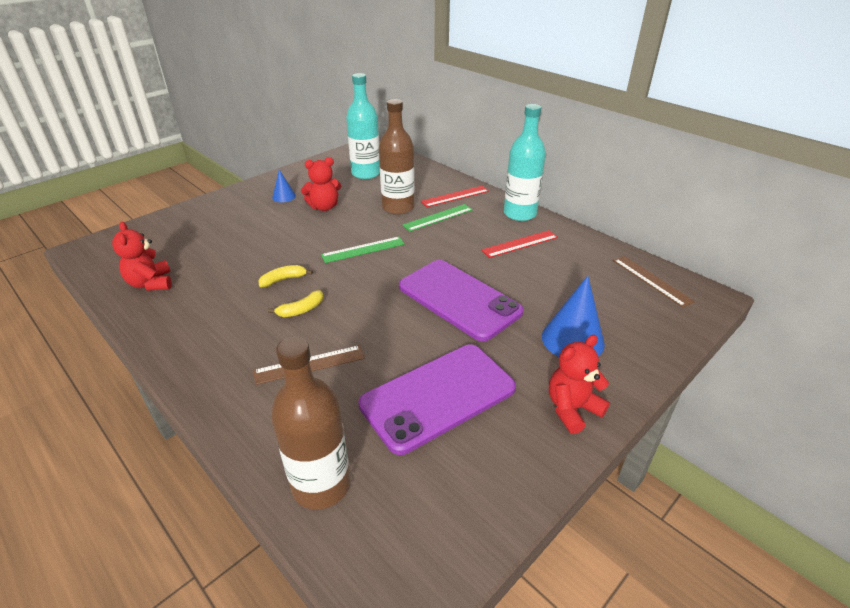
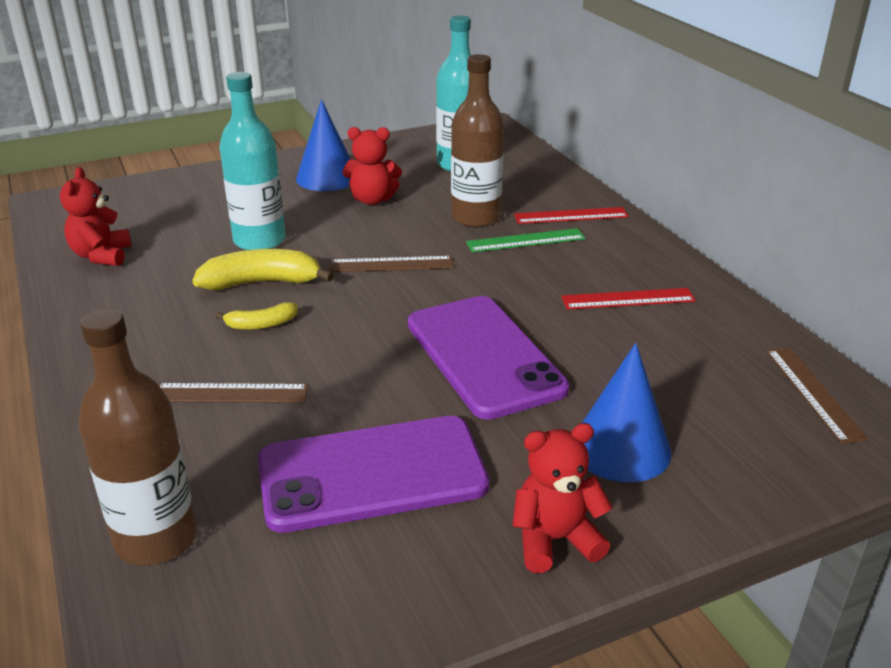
camera: 20 degrees right, 5 degrees down
yellow banana [258,265,313,287] -> yellow banana [192,249,334,290], size x1.78
blue cone [272,170,296,202] -> blue cone [296,99,351,191], size x1.87
green ruler [321,237,405,263] -> brown ruler [328,256,453,272]
turquoise bottle [504,104,546,221] -> turquoise bottle moved to [219,72,286,250]

